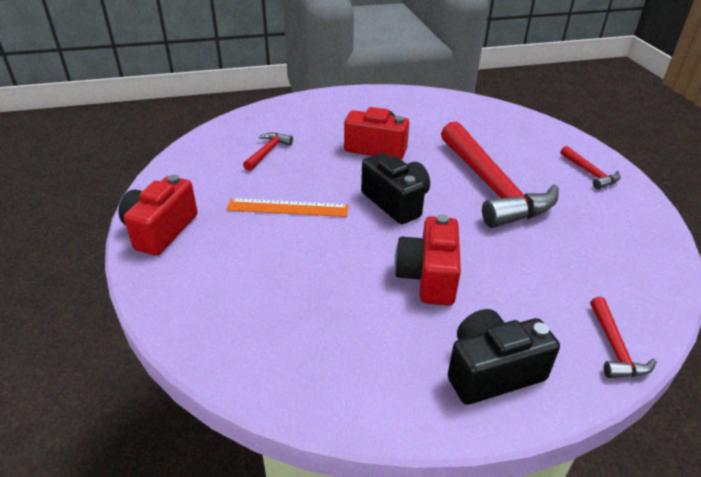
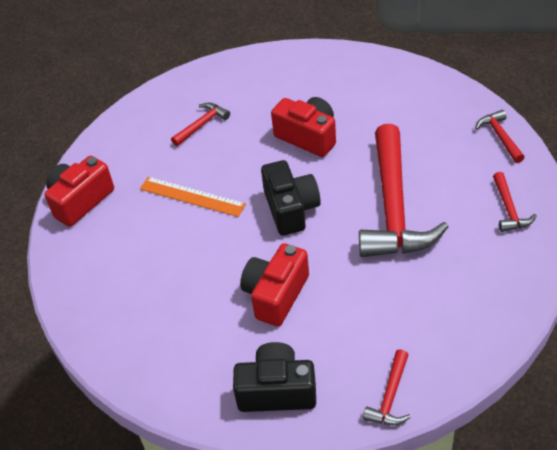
camera: 25 degrees right, 10 degrees up
none -> red hammer [475,110,525,163]

